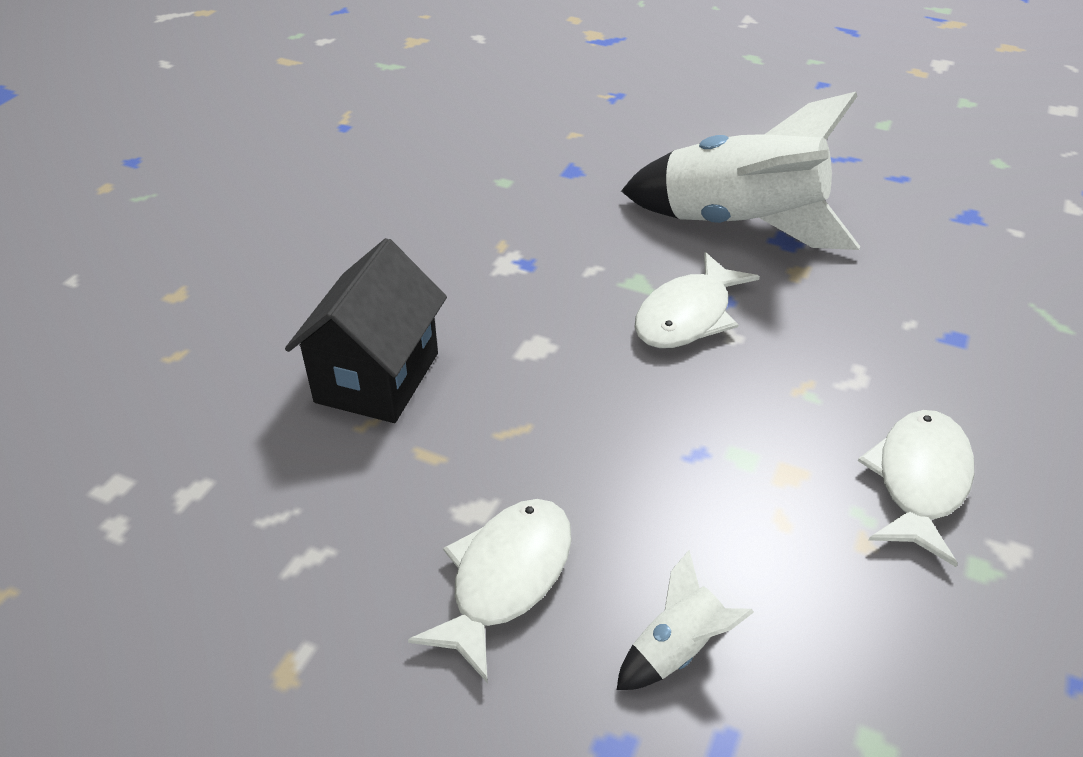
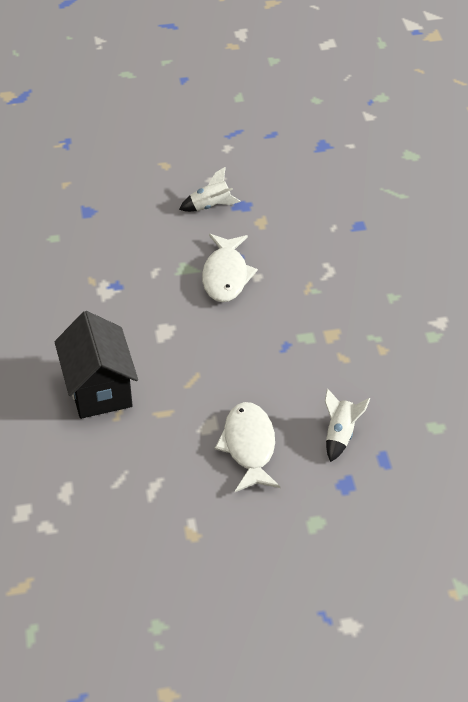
camera: 35 degrees left, 5 degrees up
white rocket [621,92,860,250] -> white rocket [179,167,241,212], size x0.41
white fish [858,410,974,567] -> none

